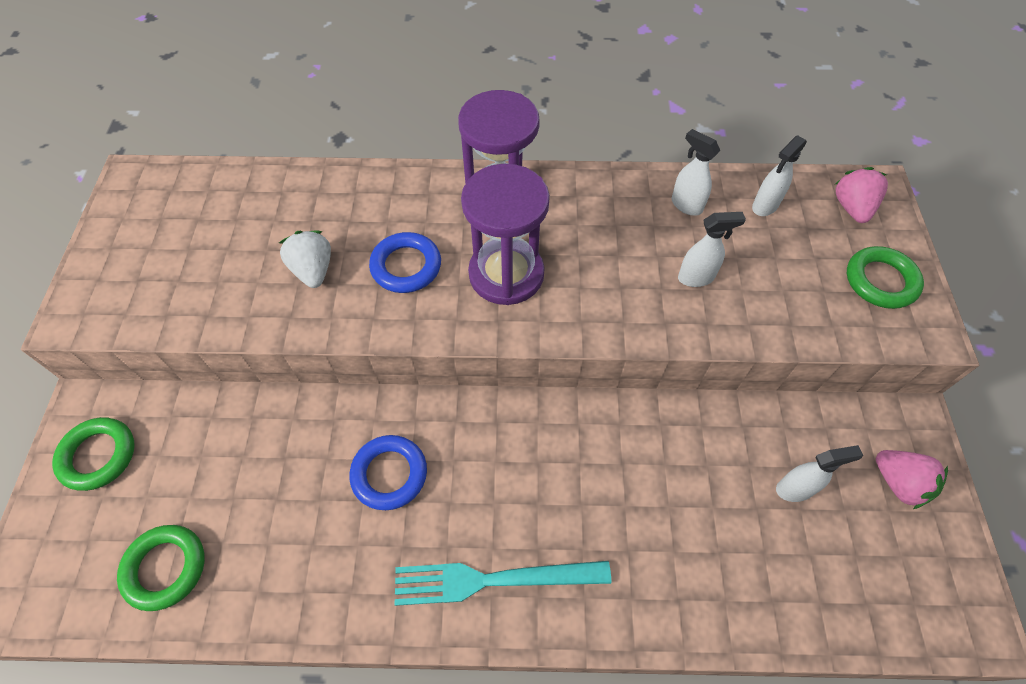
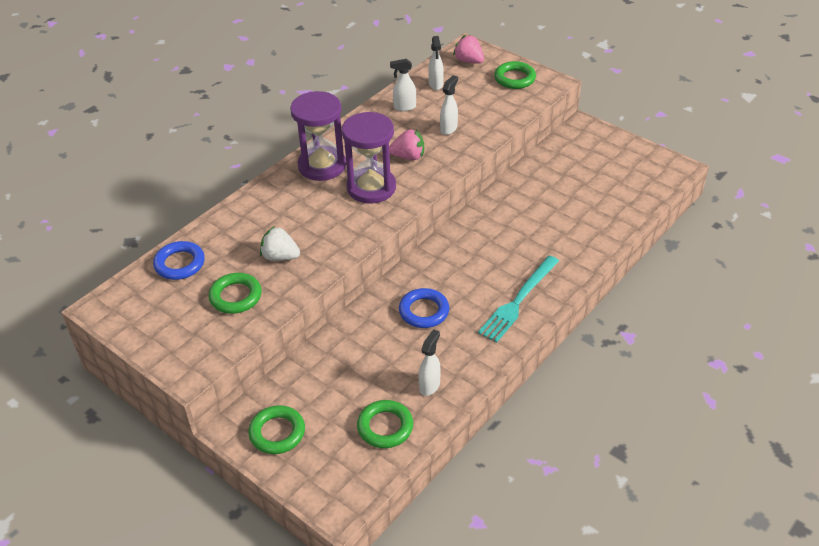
camera: 50 degrees left, 15 degrees down
blue ring [369,232,441,293] -> blue ring moved to [153,241,205,280]
white spray bottle [776,445,863,502] -> white spray bottle moved to [419,329,441,396]
pink strawberry [876,450,948,509] -> pink strawberry moved to [389,129,424,160]
none -> green ring [209,273,262,314]

